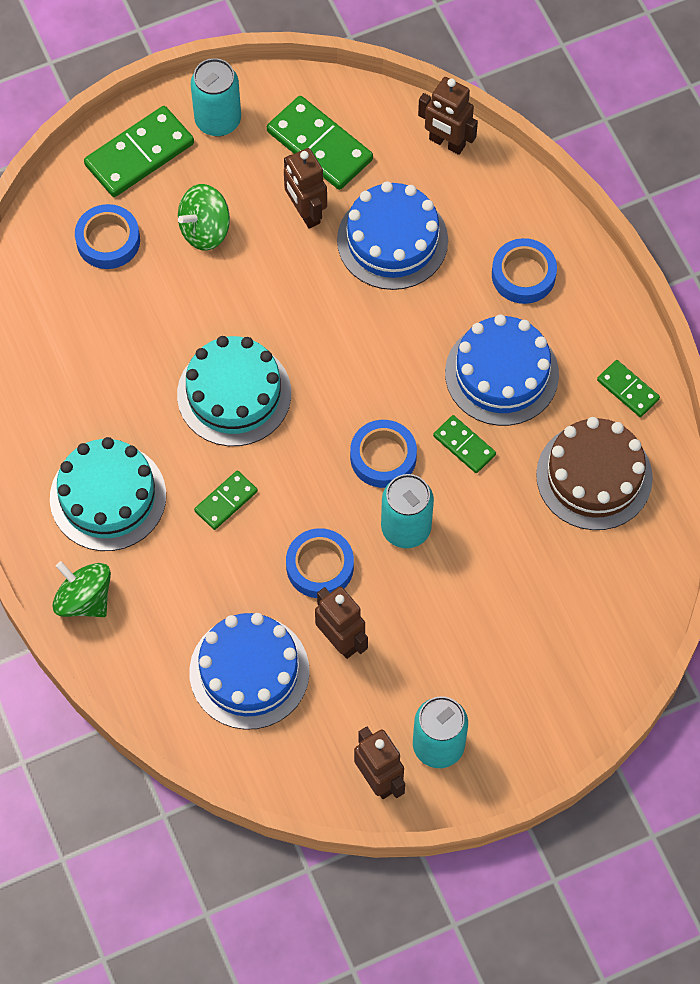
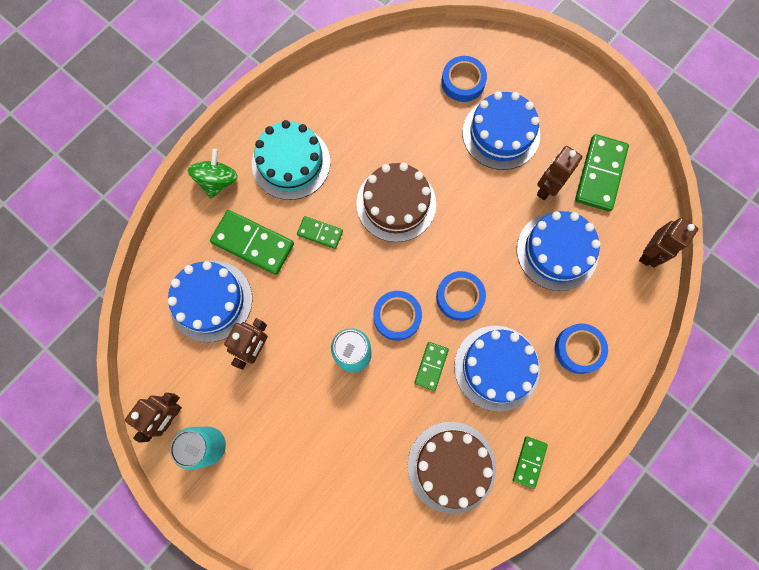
camera: 65 degrees right, 10 degrees up
green domino [84,106,194,197] -> green domino moved to [210,210,294,275]
turquoise cake [177,336,291,446] -> brown cake [356,163,436,242]
green spinning top [178,184,230,251] -> blue cake [462,91,540,170]
turquoise can [191,58,241,137] -> none
blue tape [286,528,354,598] -> blue tape moved to [436,271,486,321]
brown robot [418,77,478,155] -> brown robot turned 150 degrees counterclockwise [639,217,698,268]

